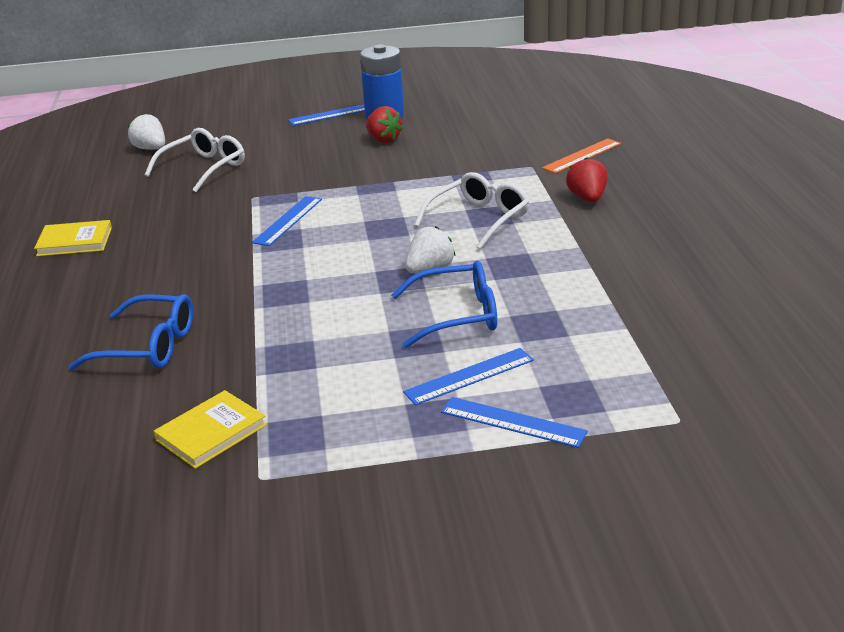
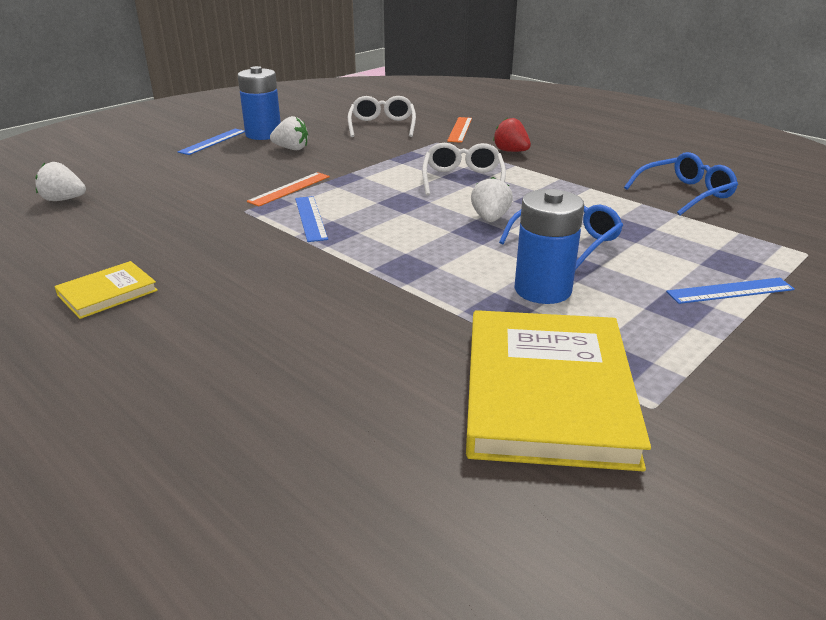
camera: 40 degrees left, 0 degrees up
blue glasses [69,294,193,370] -> blue glasses moved to [624,152,738,215]
white glasses [145,128,245,192] -> white glasses moved to [348,96,416,137]
yellow book [154,390,267,469] -> yellow book [466,310,651,471], size x2.11
red strawberry [366,106,403,143] -> white strawberry [270,116,308,150]
blue ruler [403,348,534,405] -> none
none -> orange ruler [247,172,330,206]
none -> blue battery [514,189,584,304]

